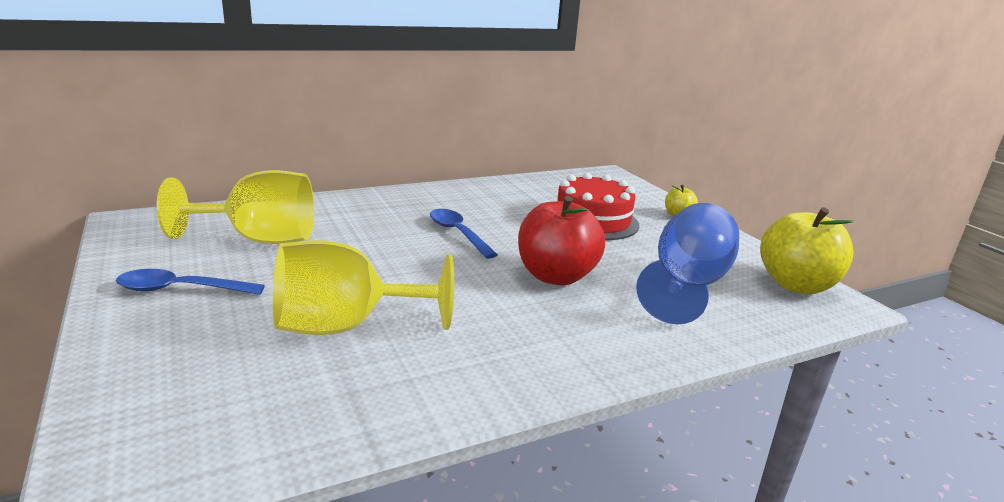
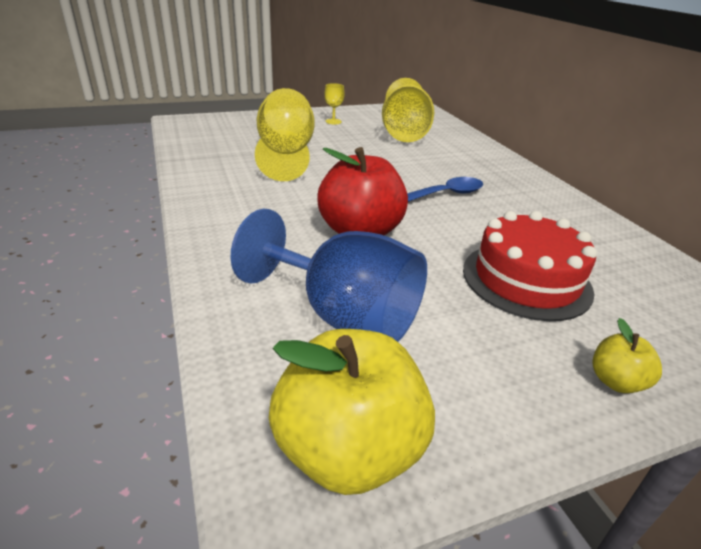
camera: 95 degrees right, 10 degrees up
blue spoon [116,269,265,295] -> yellow goblet [324,83,345,124]

